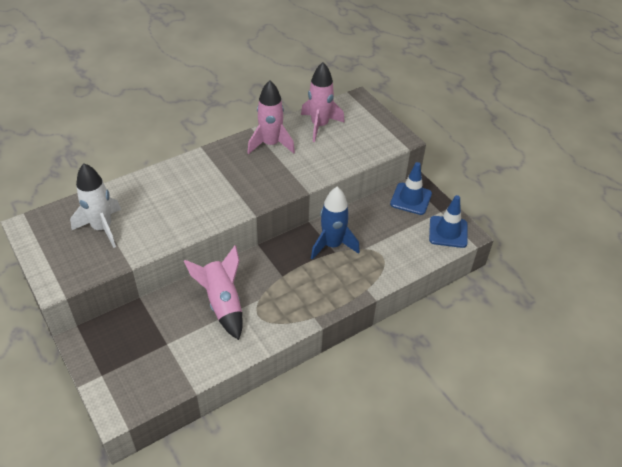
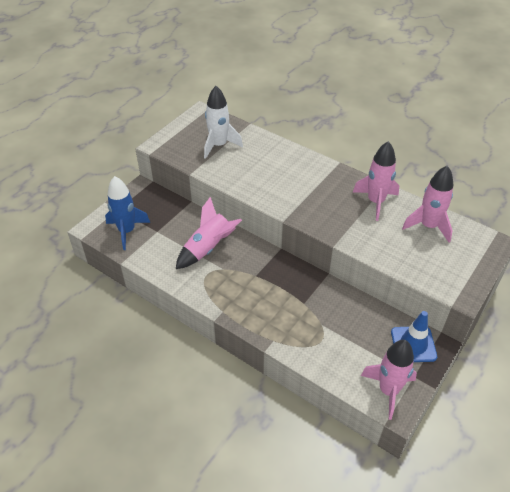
camera: 70 degrees right, 0 degrees up
blue rocket [311,187,360,260] -> blue rocket moved to [105,176,150,250]
blue traffic cone [429,195,468,248] -> pink rocket [361,340,417,420]

